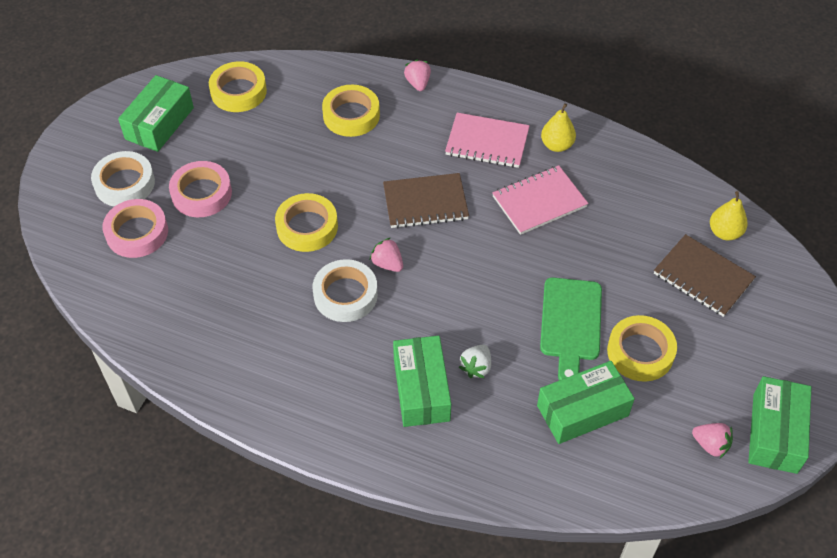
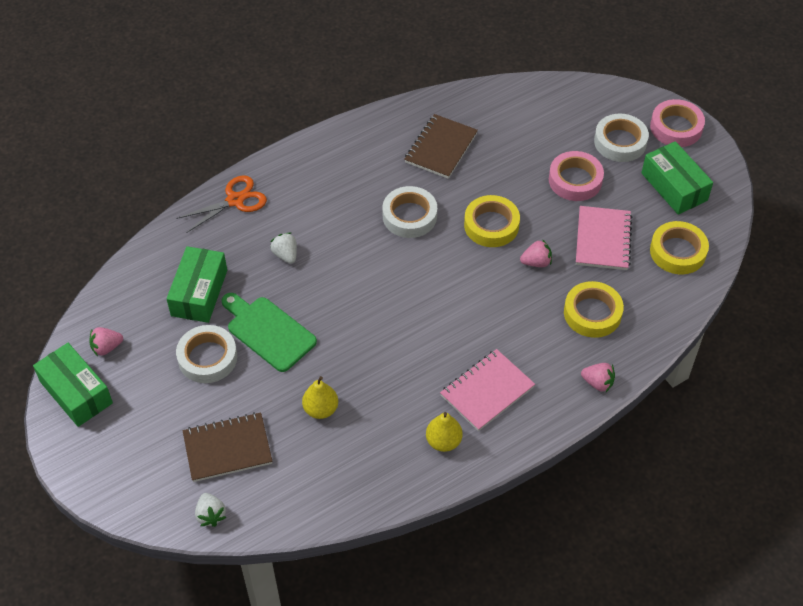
camera: 125 degrees right, 0 degrees up
pink tape [102,199,168,258] -> pink tape moved to [650,99,705,147]
pink strawberry [370,238,403,272] -> pink strawberry moved to [520,239,552,267]
brown notebook [383,173,469,229] -> brown notebook moved to [404,114,478,179]
green box [393,336,451,427] -> none
pink notebook [492,165,588,235] -> pink notebook moved to [576,206,632,270]
yellow tape [607,315,677,382] -> white tape [176,325,237,383]
yellow pear [710,191,748,240] -> yellow pear moved to [302,376,338,419]
none -> orange scissors [176,175,267,233]
none -> white strawberry [195,493,226,527]

